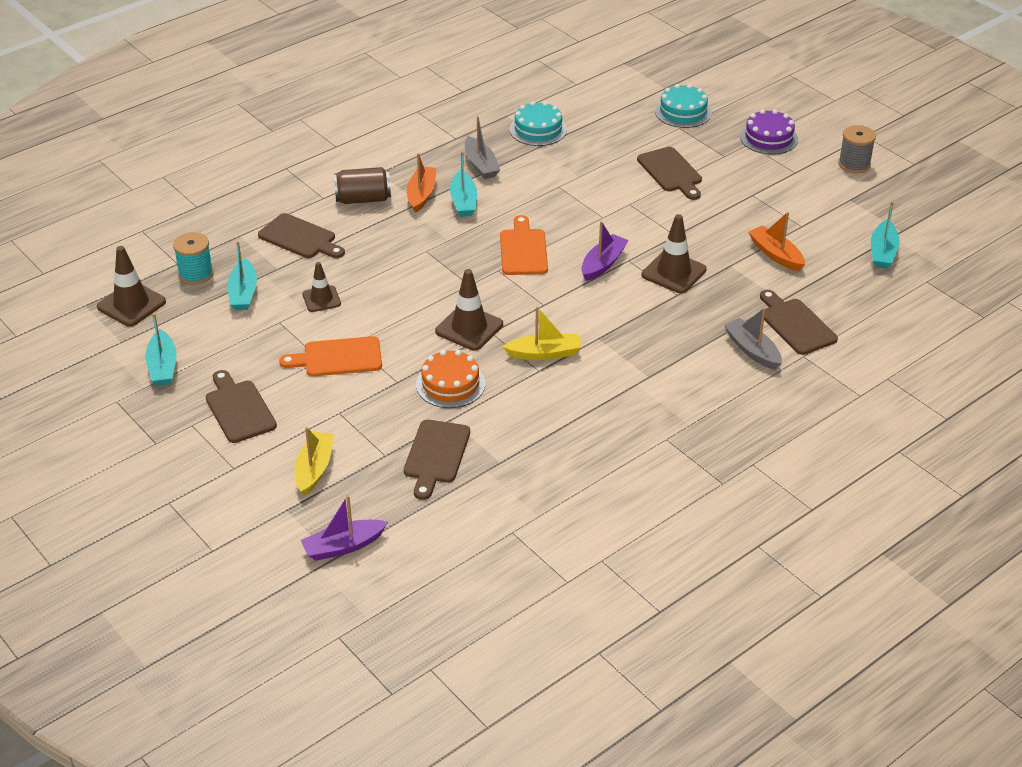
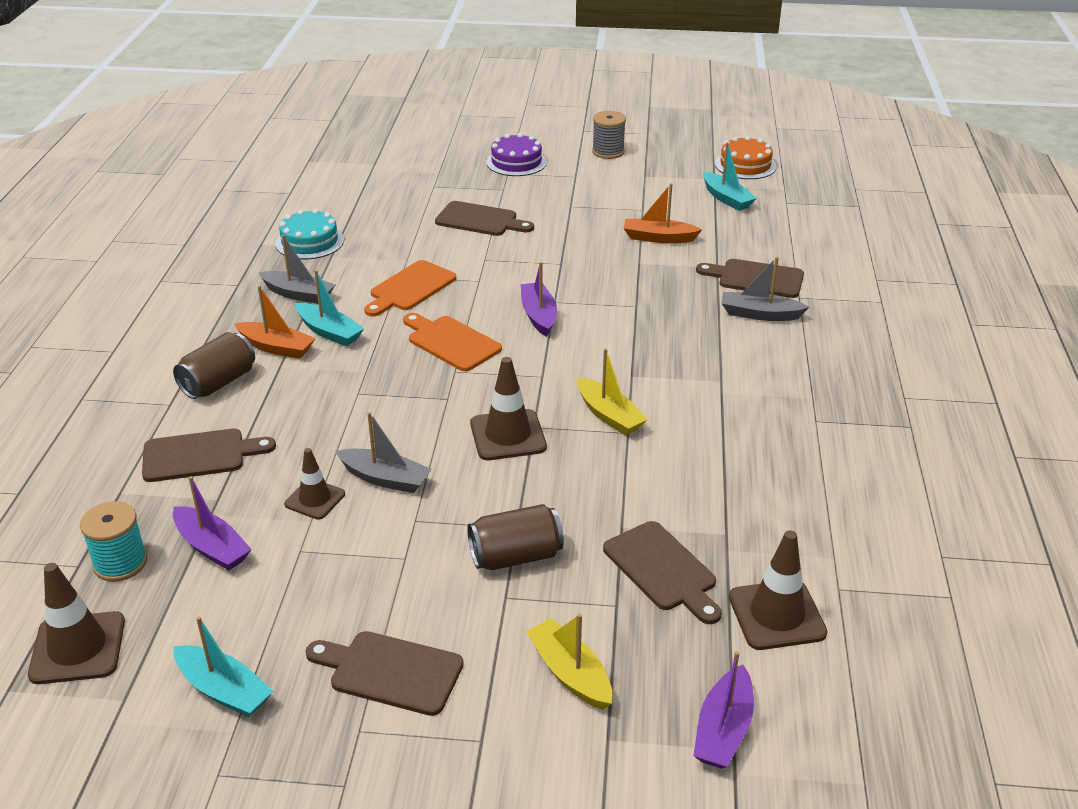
camera: 45 degrees left, 5 degrees down
turquoise boat [227,241,257,310] -> purple boat [173,476,252,570]
orange cutting board [279,336,382,377] -> orange cutting board moved to [364,260,456,317]
orange boat [407,153,436,213] -> orange boat turned 150 degrees clockwise [235,286,315,359]
orange cake [416,350,485,408] -> orange cake moved to [715,136,776,179]
yellow boat [502,306,581,360] -> yellow boat turned 105 degrees clockwise [577,348,648,436]
brown traffic cone [642,214,707,293] -> brown traffic cone moved to [729,530,828,650]
turquoise cake [655,84,712,128] -> none
none -> grey boat [335,412,432,493]
none -> brown can [467,504,564,570]

